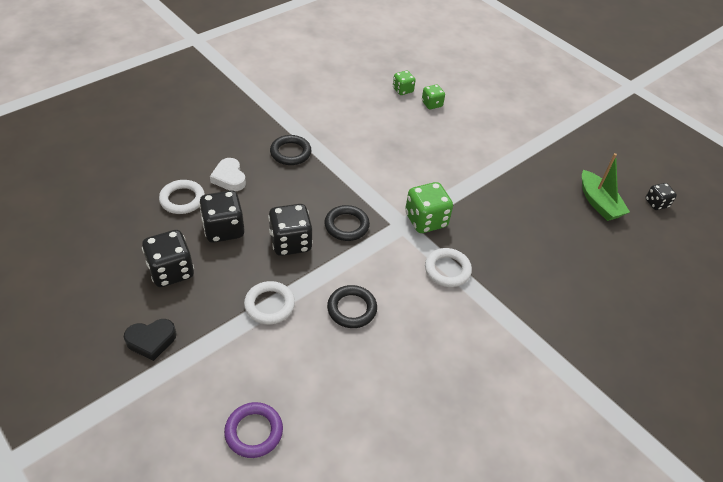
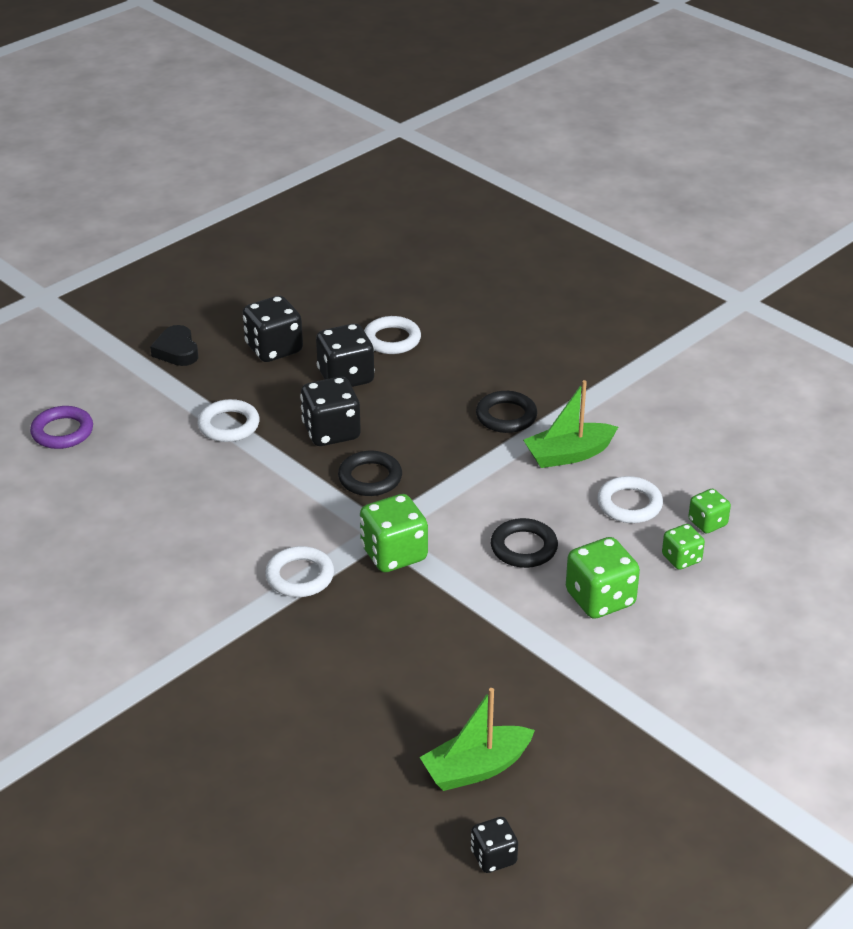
camera: 90 degrees right, 10 degrees down
white heart [210,158,246,191] -> none
black ring [327,285,377,328] -> black ring moved to [491,518,558,568]
none -> green boat [523,380,618,468]
none -> green dice [566,537,640,619]
none -> white ring [597,476,663,523]

